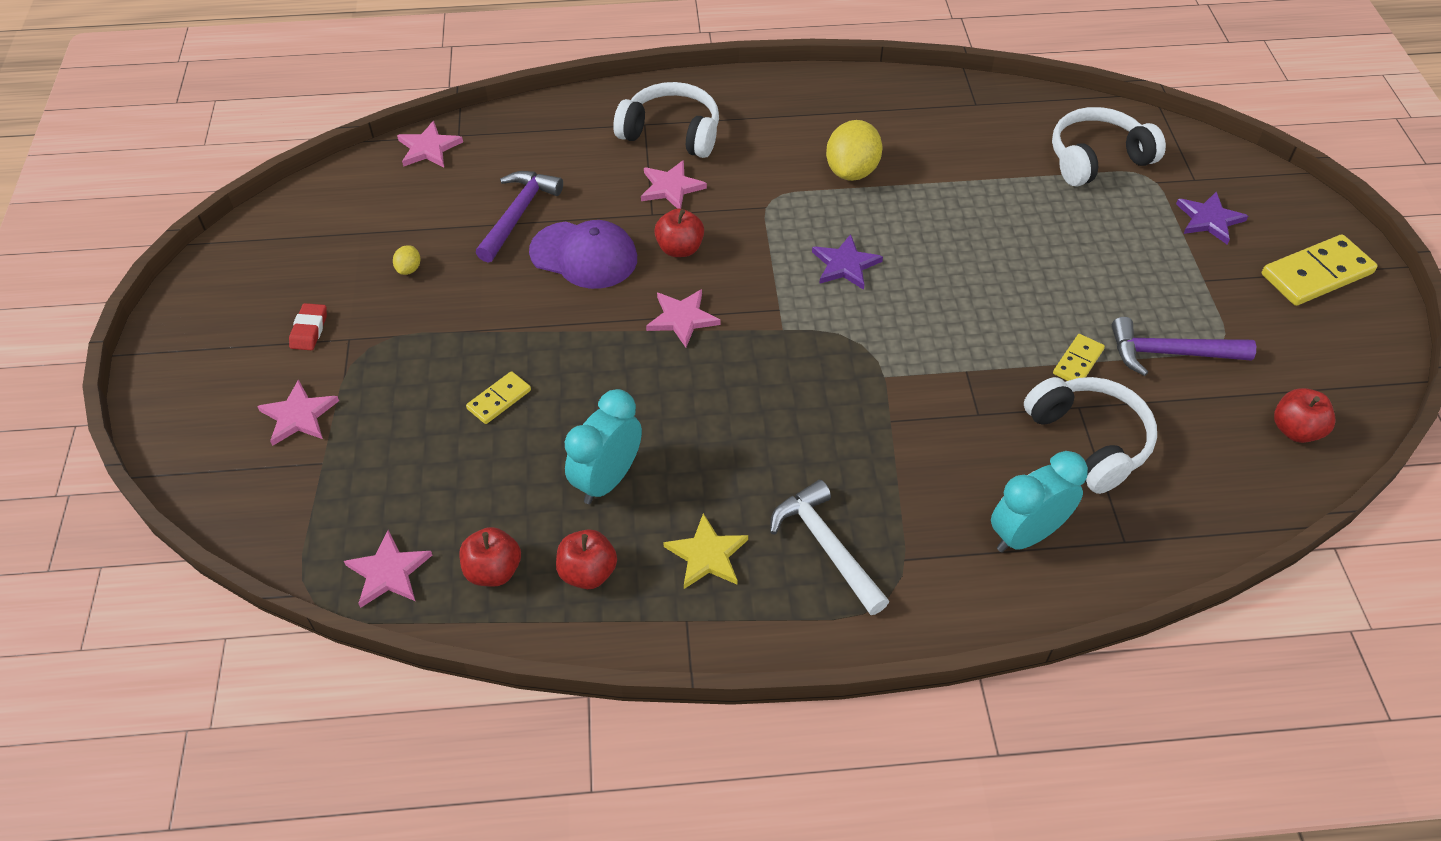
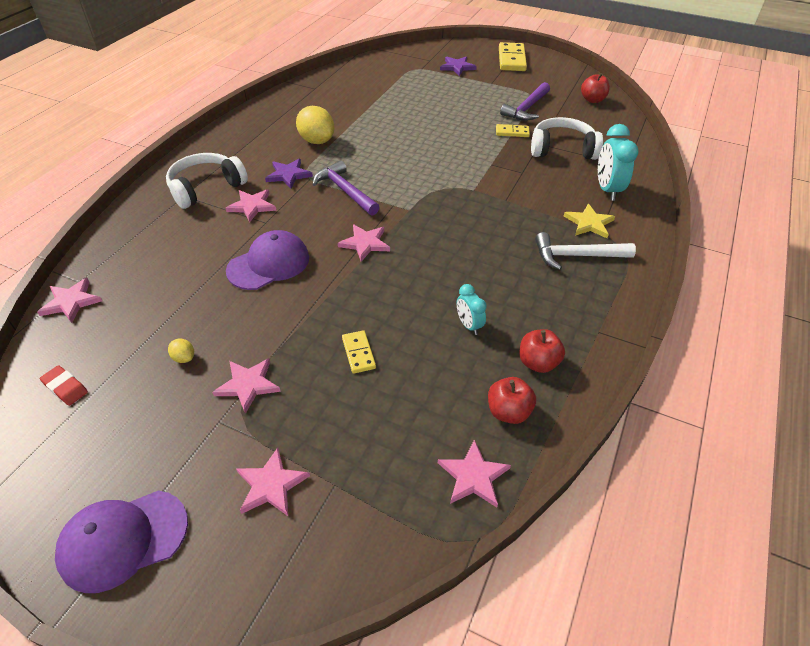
camera: 60 degrees left, 5 degrees down
red eraser [289,303,327,350] -> red eraser moved to [40,365,88,406]
purple hammer [475,171,563,263] -> purple hammer moved to [313,160,379,216]
turquoise clock [565,389,642,504] -> turquoise clock [457,284,487,335], size x0.58
red apple [654,209,704,257] -> none
yellow star [663,513,748,589] -> yellow star moved to [564,204,615,238]
purple star [812,234,883,290] -> purple star moved to [265,159,313,189]
white headphones [1052,107,1166,186] -> none
yellow domino [1053,334,1105,381] -> yellow domino turned 60 degrees counterclockwise [496,124,530,137]
none -> purple cap [55,490,188,593]
none -> pink star [212,358,281,414]

